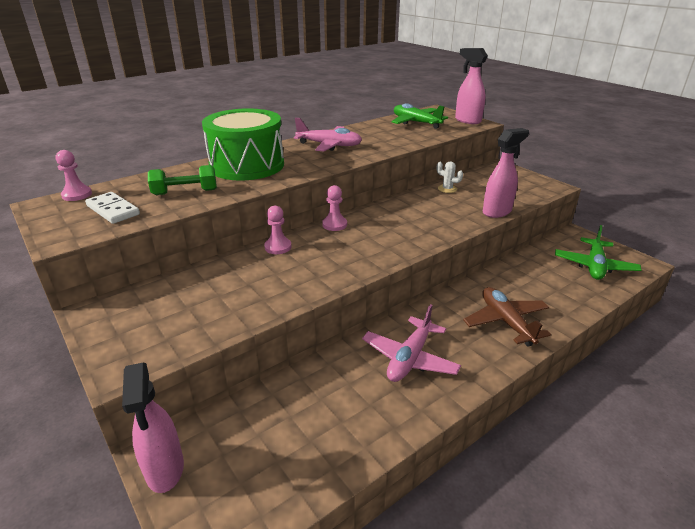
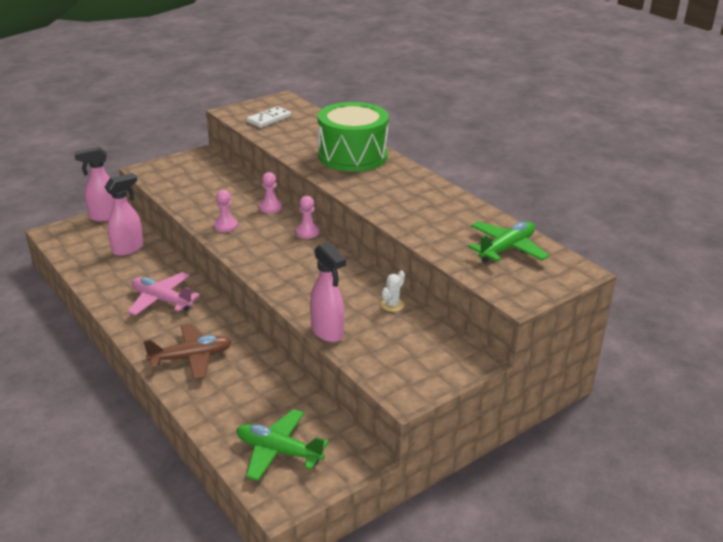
camera: 90 degrees right, 0 degrees up
pink pawn [55,150,92,201] -> pink pawn moved to [214,190,238,232]
green dumbbell [148,165,217,195] -> none
pink plane [294,118,362,151] -> none
pink spray bottle [455,48,488,124] -> pink spray bottle moved to [105,173,143,256]

